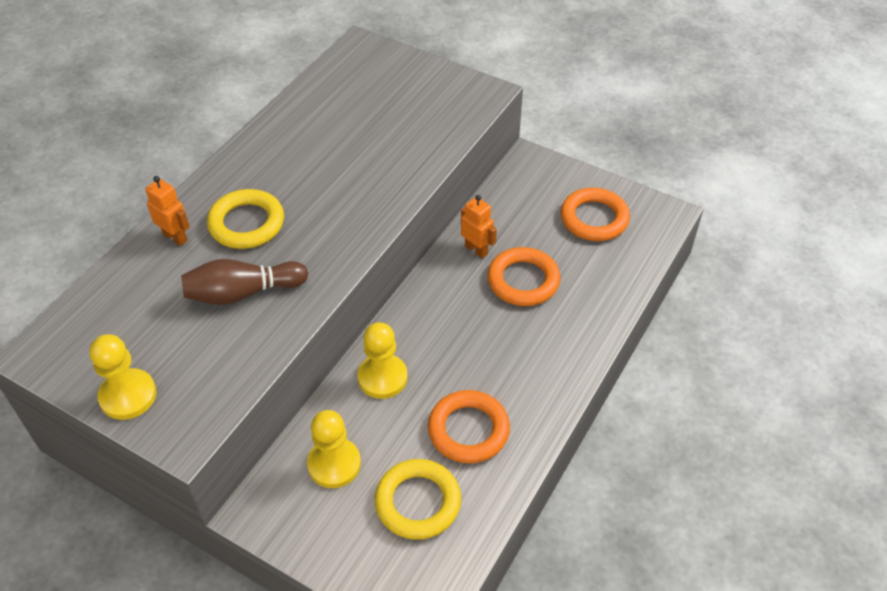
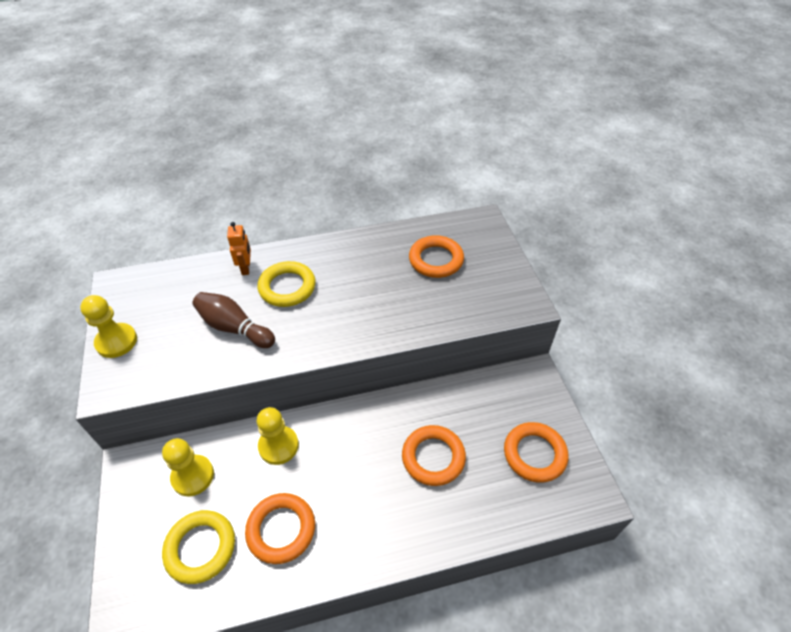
camera: 45 degrees right, 0 degrees up
orange robot [461,195,497,258] -> none
none -> orange ring [409,235,464,278]

